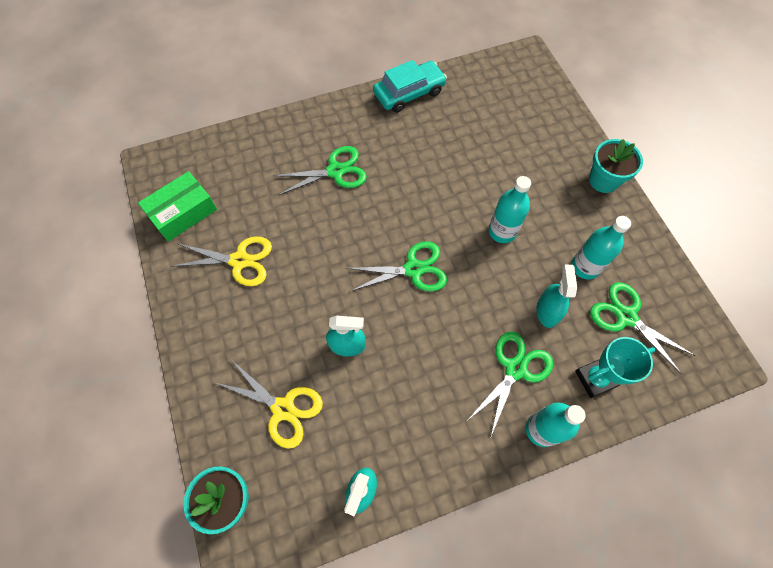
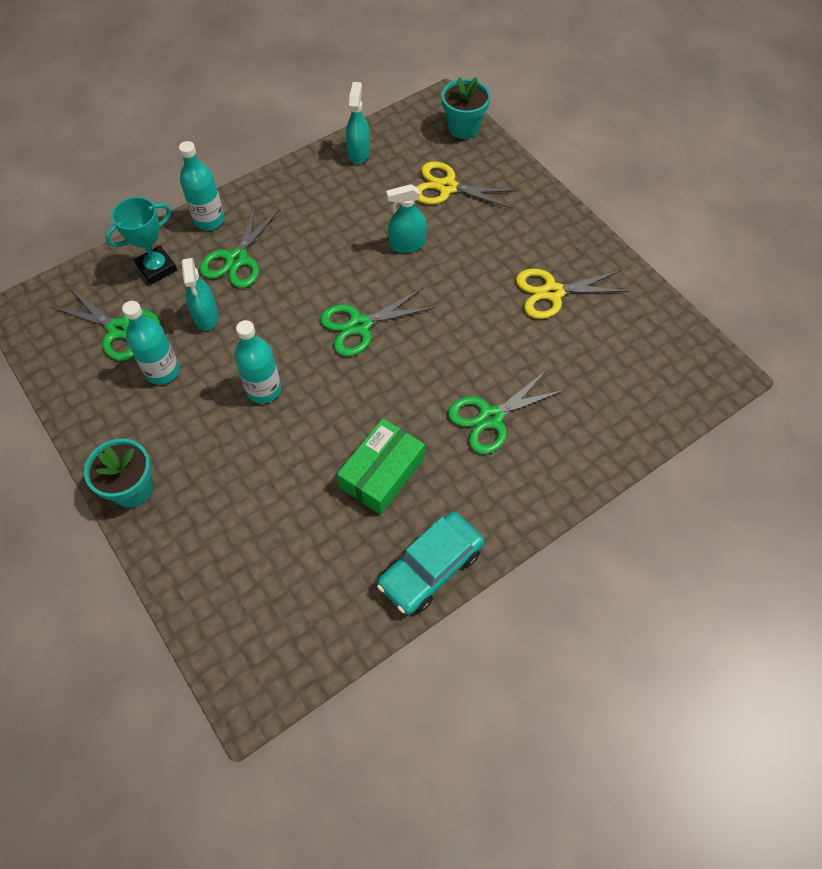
camera: 165 degrees right, 5 degrees down
green box [138,171,217,242] -> green box moved to [337,418,425,515]

